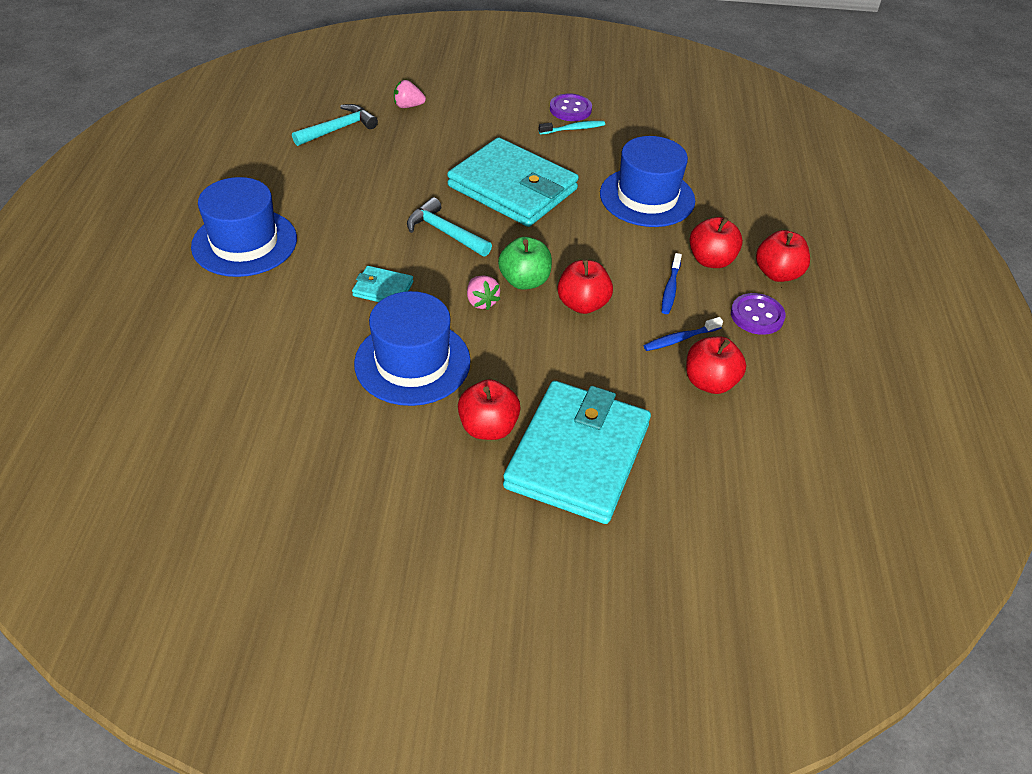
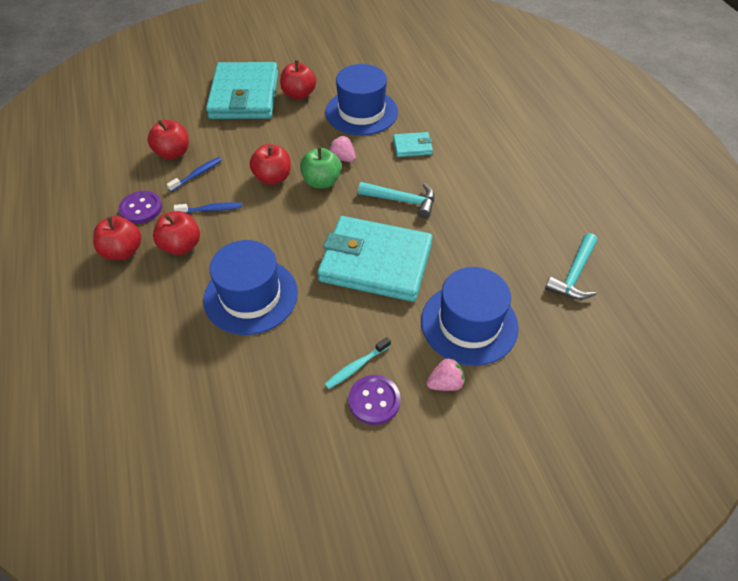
camera: 160 degrees right, 5 degrees up
blue hat [191,177,297,277] -> blue hat moved to [421,267,519,366]
pink strawberry [394,80,426,108] -> pink strawberry moved to [426,357,465,391]
blue toothbrush [662,253,682,314] -> blue toothbrush turned 90 degrees clockwise [174,202,242,213]

